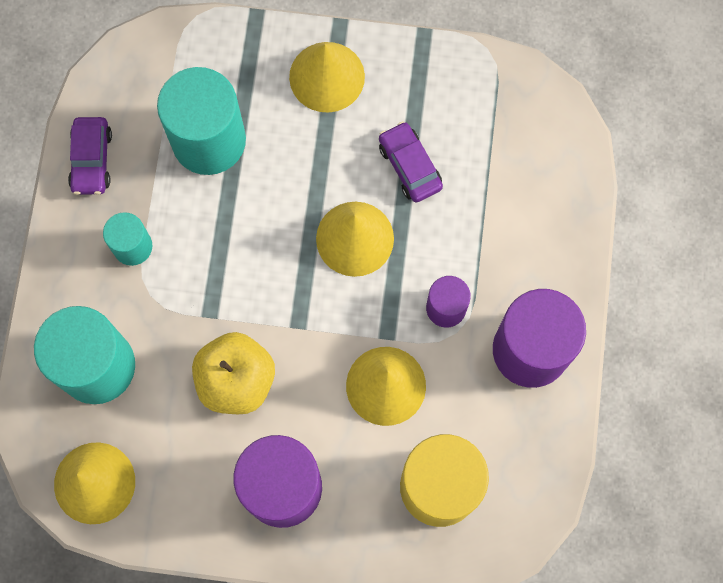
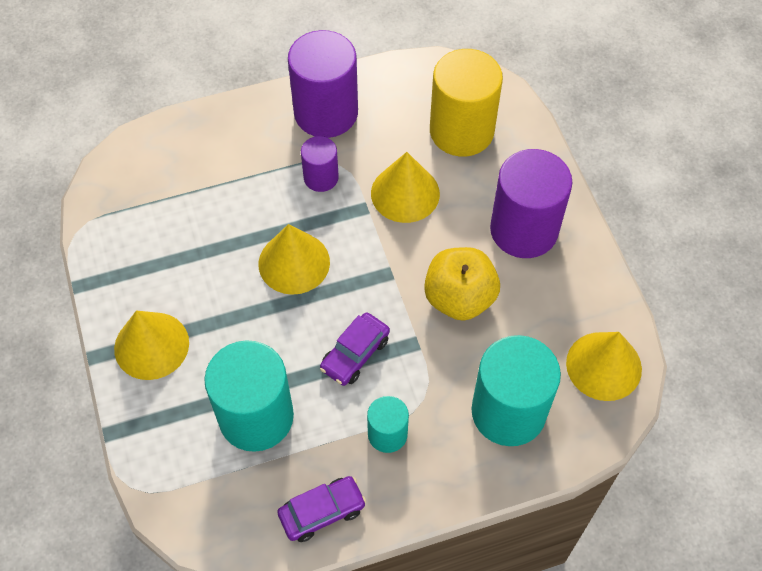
camera: 115 degrees left, 15 degrees down
purple car [379,121,443,203] -> purple car moved to [320,312,390,386]

